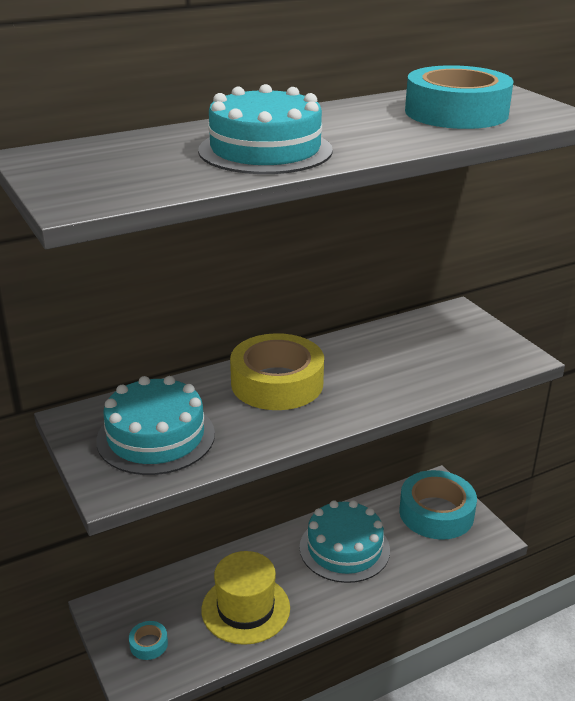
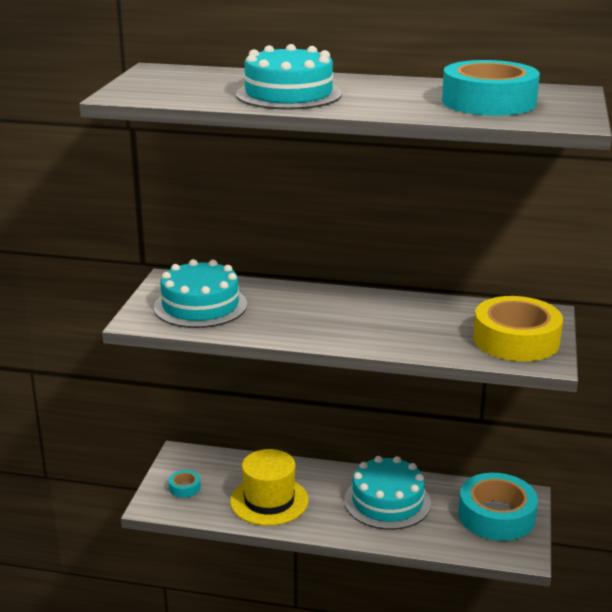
camera: 40 degrees right, 5 degrees down
yellow tape [230,333,324,410] -> yellow tape moved to [473,296,563,361]

